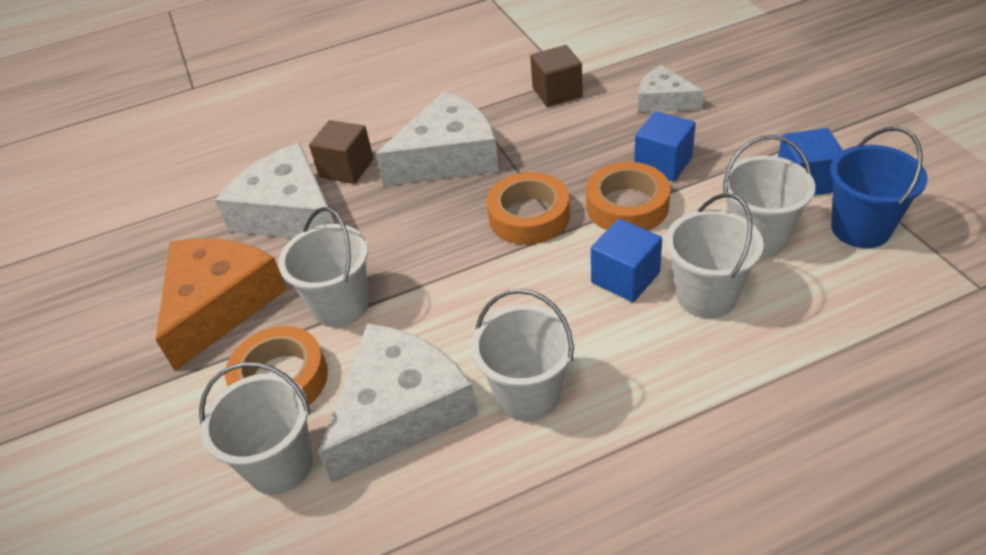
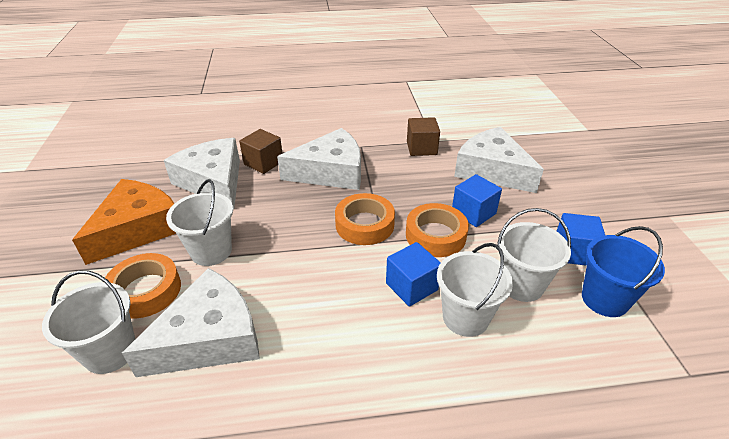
camera: 10 degrees right, 5 degrees down
white bucket [471,289,574,422] -> none
white cheese [638,65,704,112] -> white cheese [454,127,544,193], size x1.77

